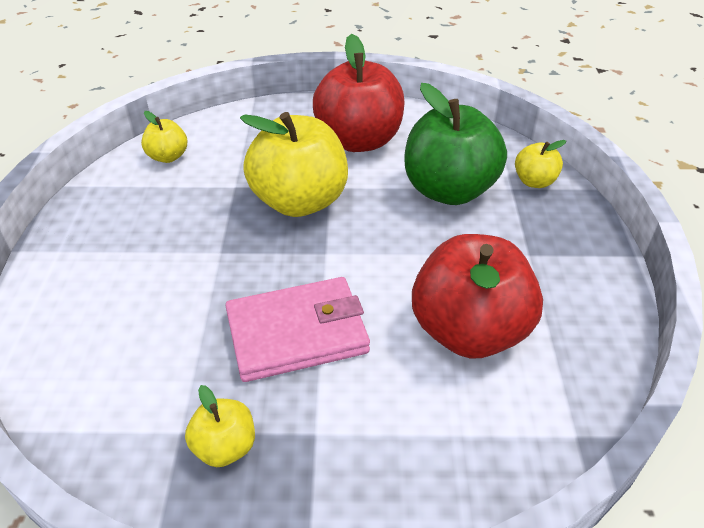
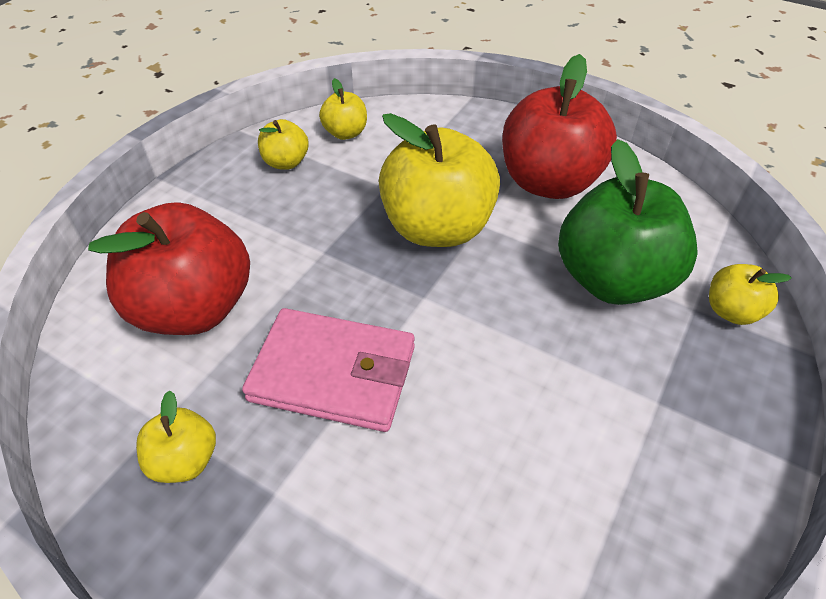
camera: 30 degrees right, 5 degrees up
red apple [412,234,543,359] -> red apple moved to [88,202,250,335]
none -> yellow apple [258,119,309,170]

